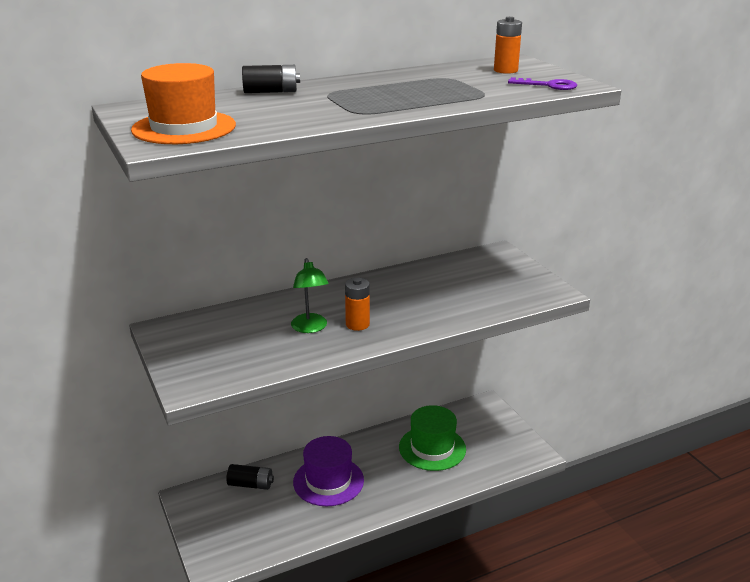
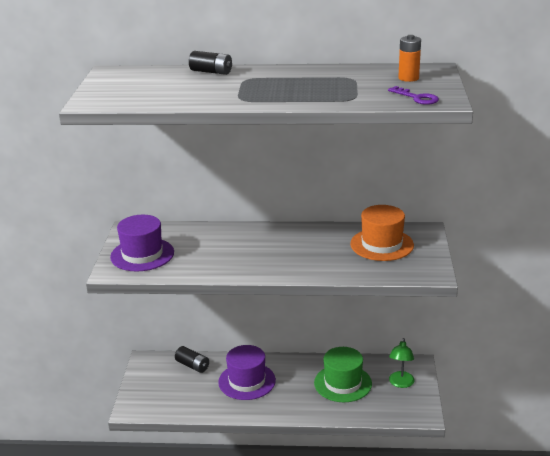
camera: 30 degrees right, 0 degrees up
orange hat [131,63,236,144] -> orange hat moved to [350,205,414,261]
green lamp [291,258,329,333] -> green lamp moved to [389,338,415,388]
orange battery [345,278,370,331] -> none
none -> purple hat [110,215,174,271]

